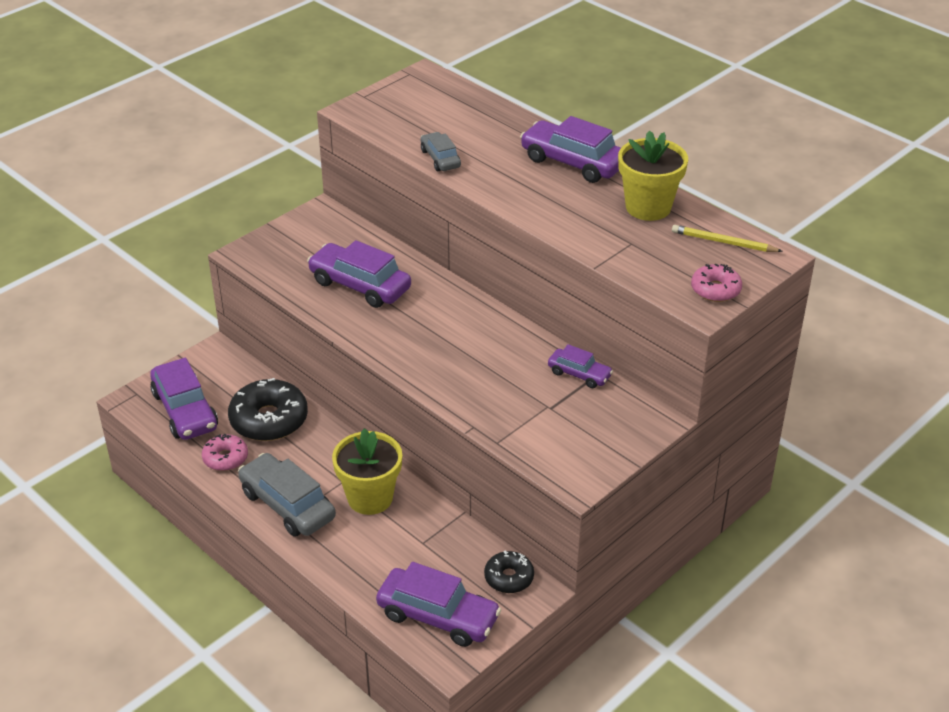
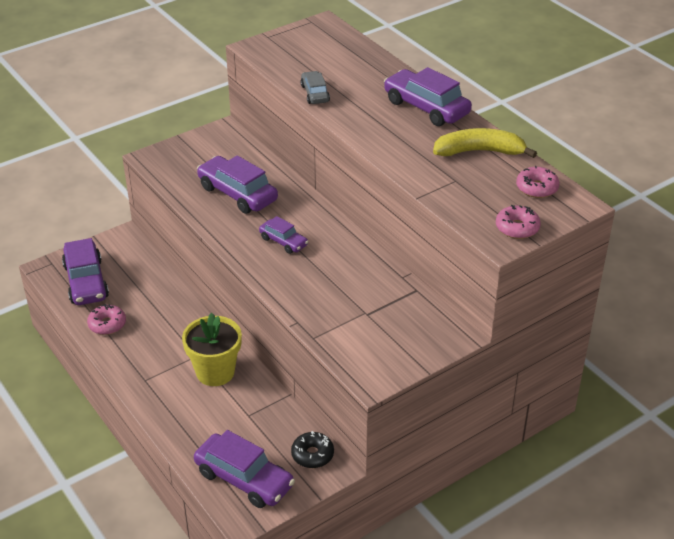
camera: 10 degrees right, 0 degrees up
black donut [228,378,308,441] -> none
grey car [238,453,336,537] -> none
purple car [548,344,613,388] -> purple car moved to [259,216,308,254]
yellow flower pot [618,131,688,221] -> yellow banana [433,128,537,158]
yellow pencil [672,225,783,252] -> pink donut [516,166,560,198]

